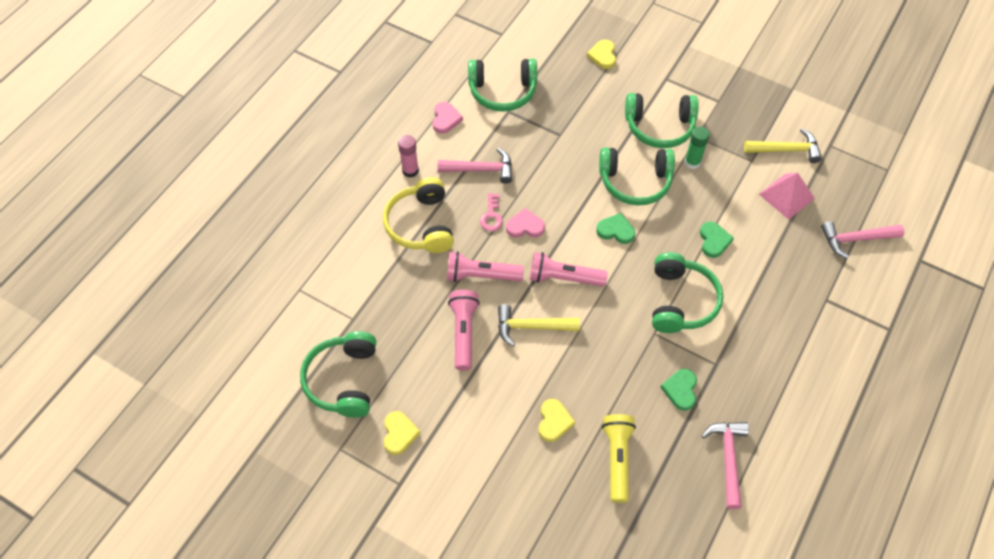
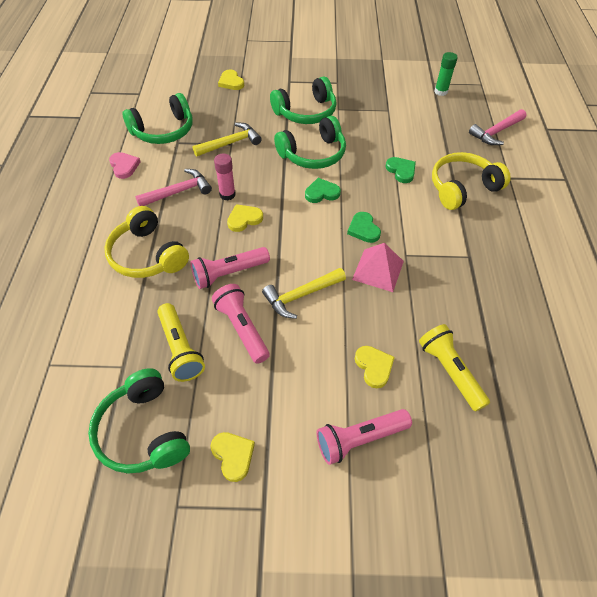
camera: 30 degrees left, 5 degrees down
pink glue stick [398,135,419,178] -> pink glue stick moved to [214,153,236,200]
pink key [480,193,503,231] -> none
pink heart [506,208,545,238] -> yellow heart [227,204,263,232]
pink flashlight [530,252,608,287] -> pink flashlight moved to [317,409,412,465]
green headphones [652,252,723,333] -> none
green heart [660,369,697,411] -> green heart moved to [347,212,381,243]
green glue stick [684,126,710,169] -> green glue stick moved to [434,52,458,96]
pink hammer [701,422,749,509] -> none
yellow hammer [744,128,822,163] -> yellow hammer moved to [192,123,262,157]
pink pyramid [759,173,815,220] -> pink pyramid moved to [352,243,404,292]
none -> yellow flashlight [157,303,205,382]
none -> yellow headphones [432,152,511,210]

